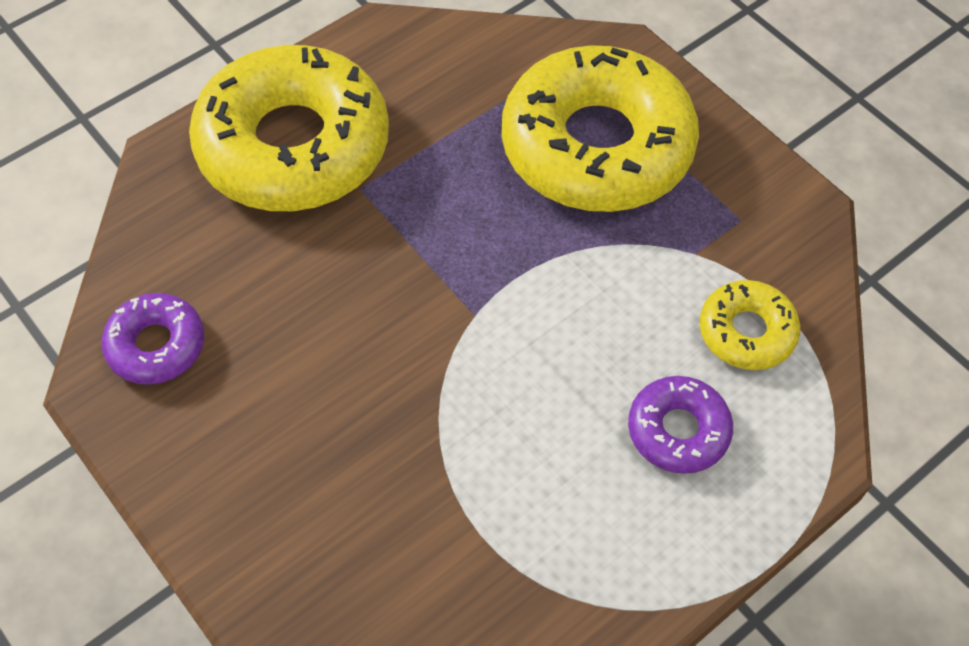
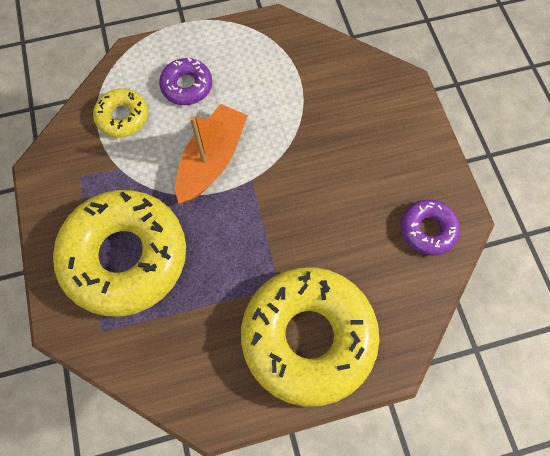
camera: 155 degrees left, 10 degrees up
none -> orange boat [175,104,248,204]

